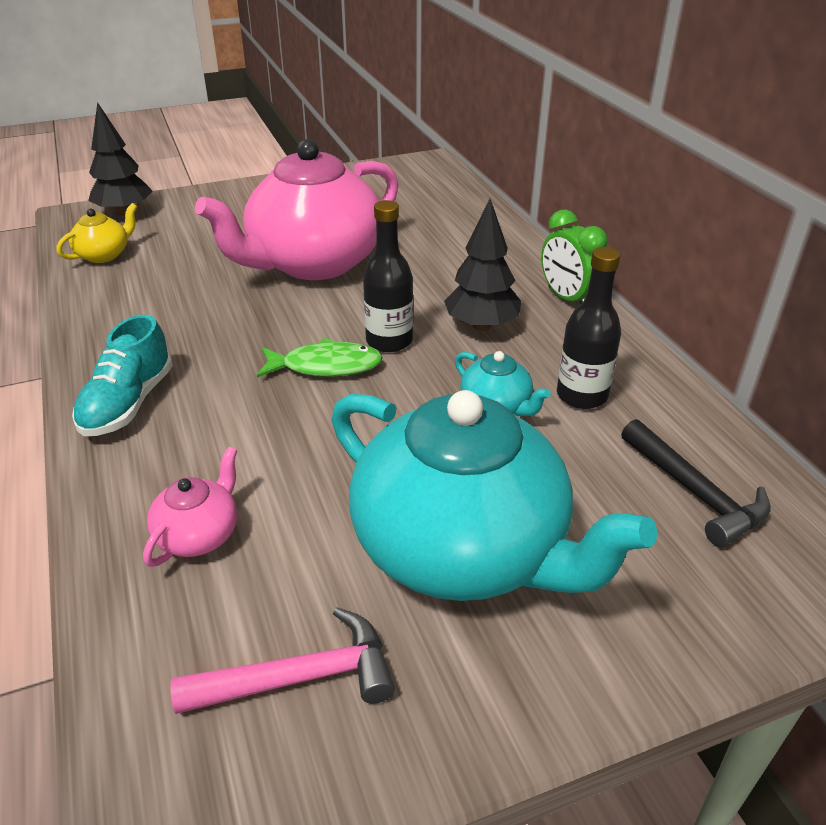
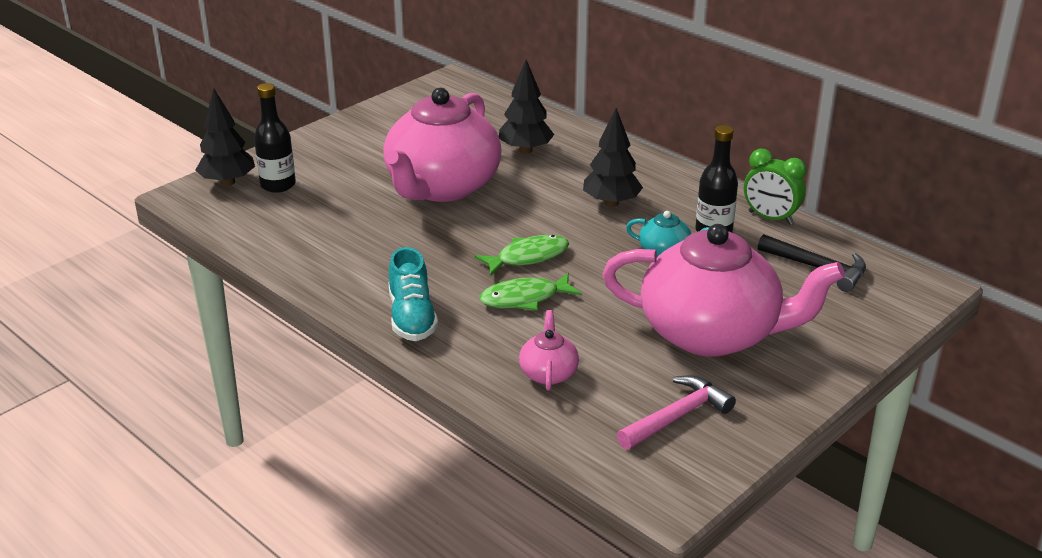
camera: 25 degrees left, 5 degrees down
yellow teapot [57,203,137,263] -> none
turquoise teapot [331,390,658,601] -> pink teapot [602,224,845,357]
black bottle [363,200,413,352] -> black bottle moved to [254,83,296,193]
green clock [541,209,607,304] -> green clock moved to [744,148,806,225]
none -> green fish [479,273,581,311]
none -> black tree [499,60,554,154]

